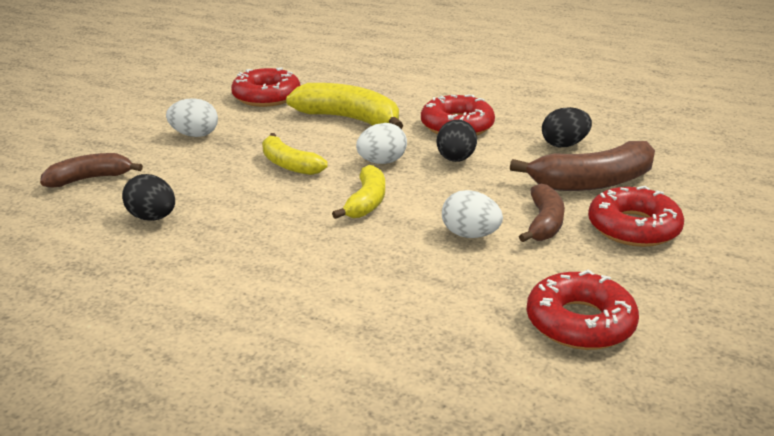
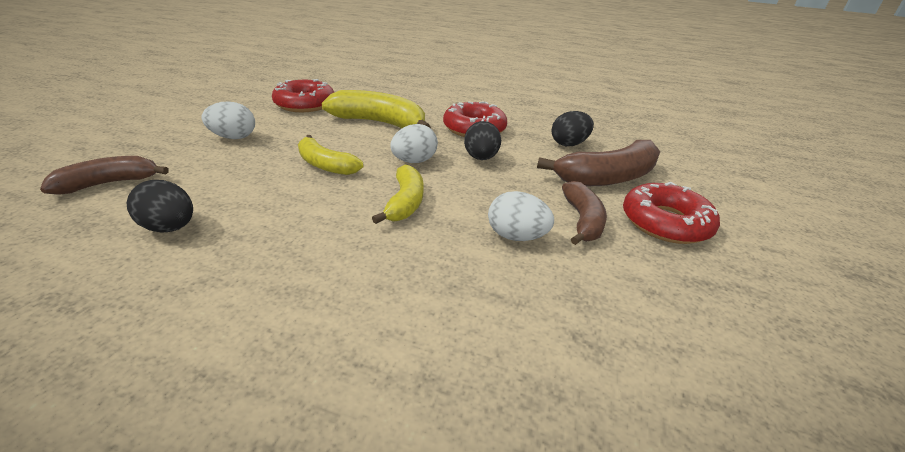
camera: 10 degrees left, 5 degrees up
red donut [527,269,639,350] -> none

